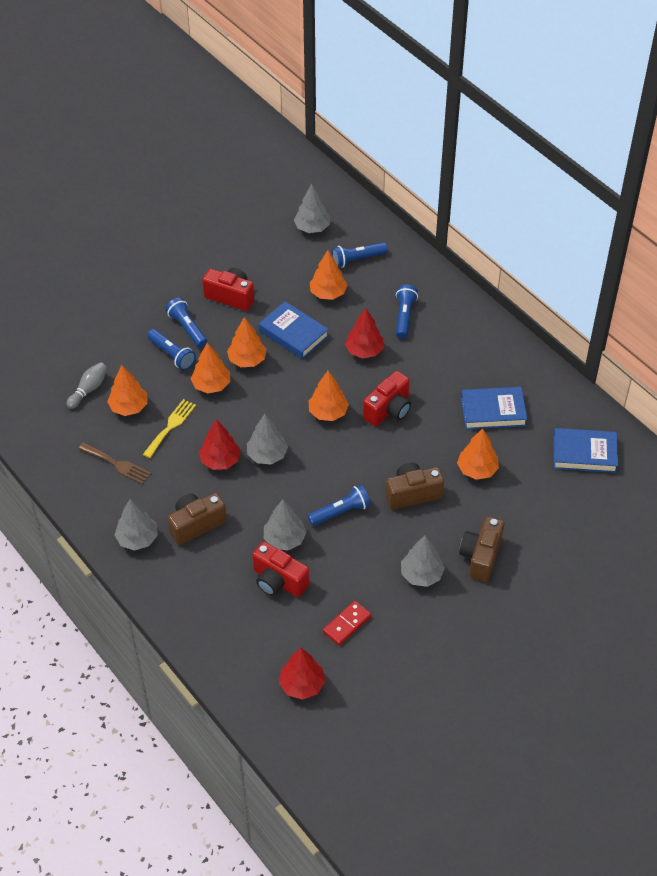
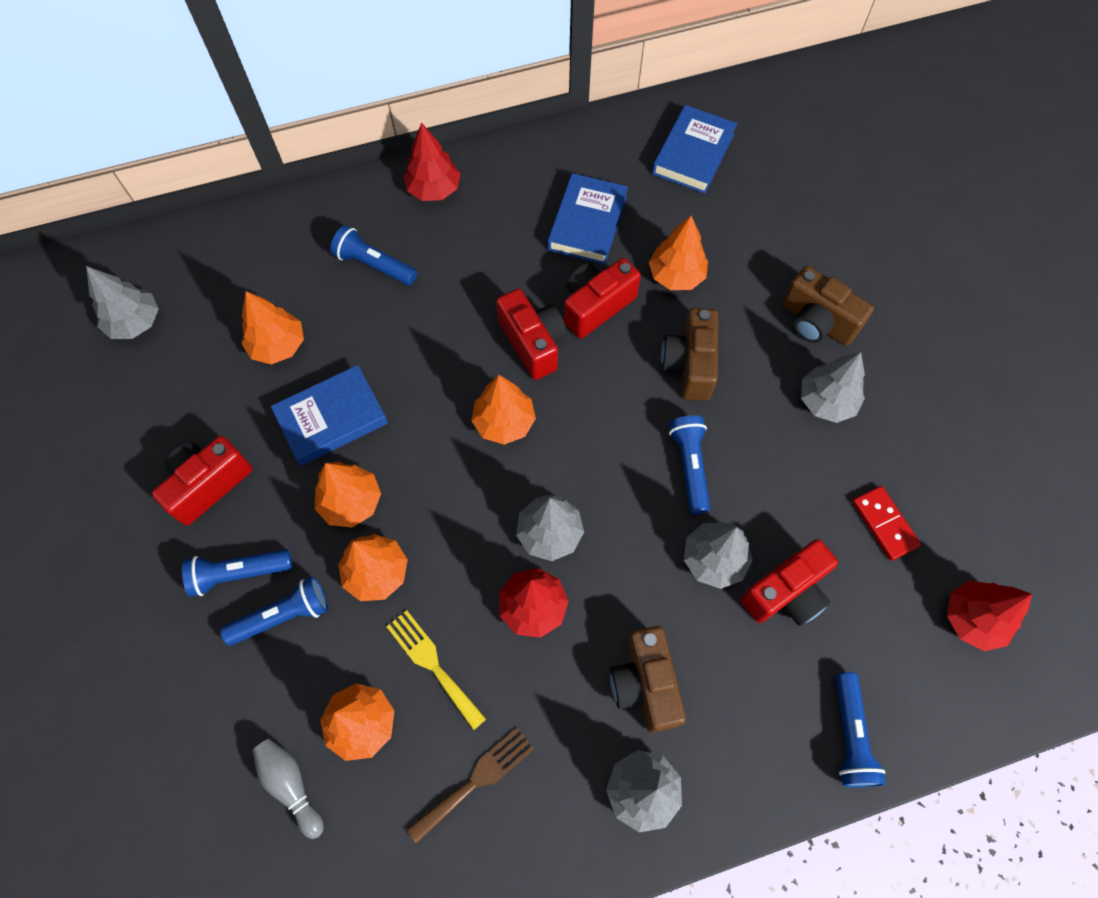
camera: 70 degrees left, 15 degrees up
blue flashlight [332,242,387,268] -> blue flashlight moved to [835,672,886,787]
red tree [345,308,384,358] -> red tree moved to [404,123,461,201]
none -> red camera [564,258,641,339]

